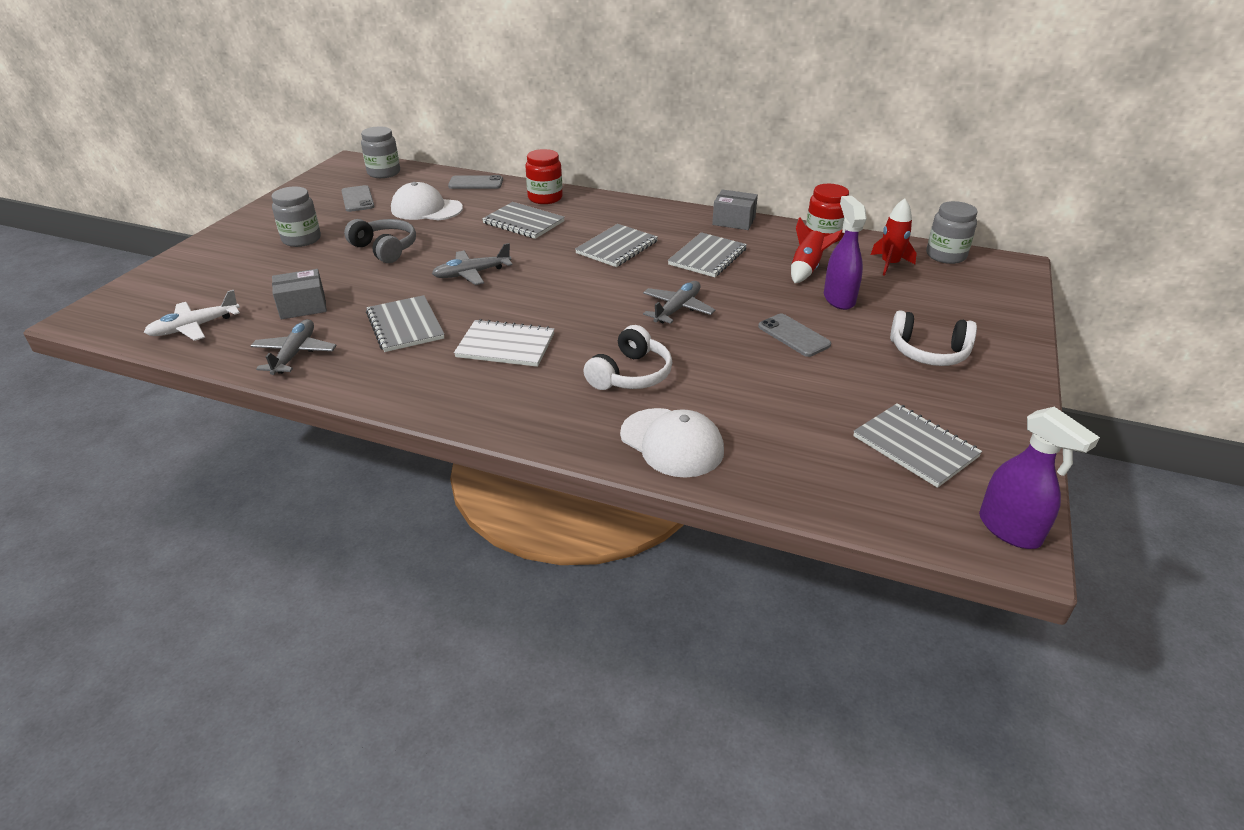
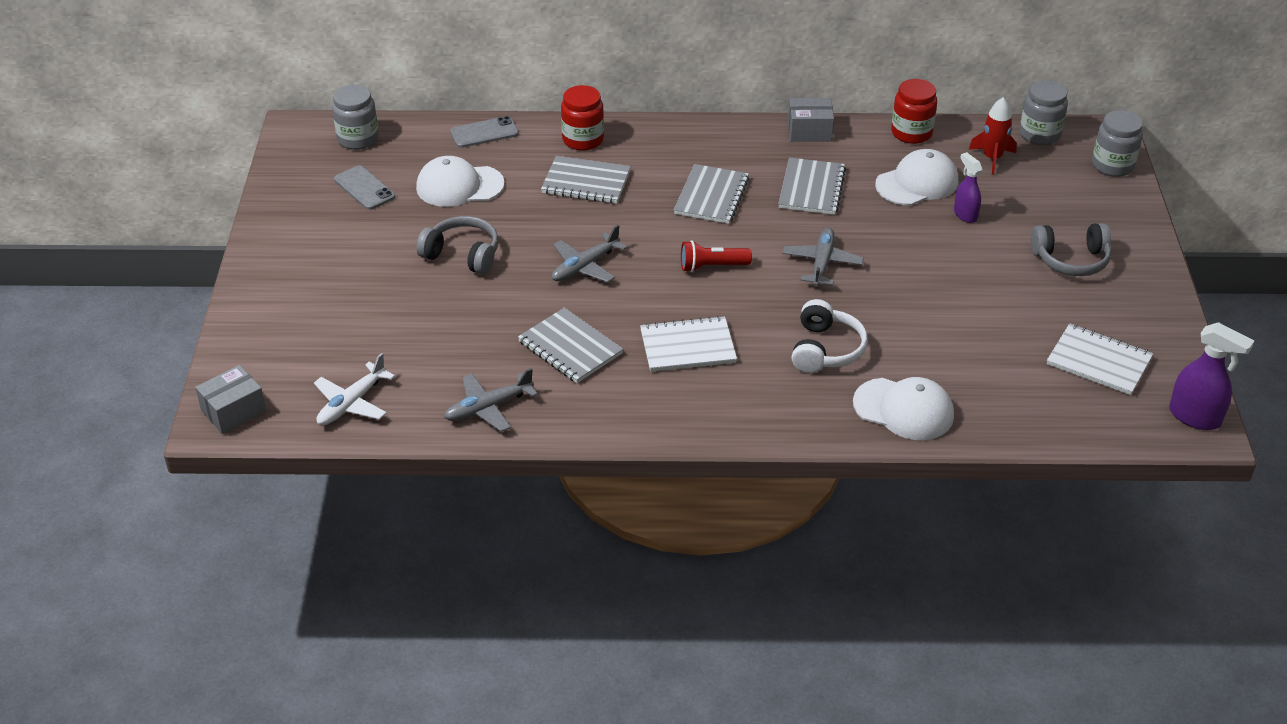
camera: 20 degrees left, 5 degrees up
grey plane [251,319,337,375] -> grey plane turned 105 degrees counterclockwise [444,368,538,432]
grey jar [272,187,321,247] -> grey jar moved to [1092,110,1143,177]
grey box [272,269,327,320] -> grey box moved to [195,365,266,434]
grey phone [758,314,831,357] -> none
red rocket [791,217,842,283] -> white cap [875,149,958,206]
purple spray bottle [824,196,867,310] -> purple spray bottle [954,152,982,223], size x0.65
grey notebook [853,403,982,488] -> white notebook [1047,323,1153,395]
white headphones [890,311,977,366] -> grey headphones [1031,223,1111,276]
none -> red flashlight [681,240,752,272]

